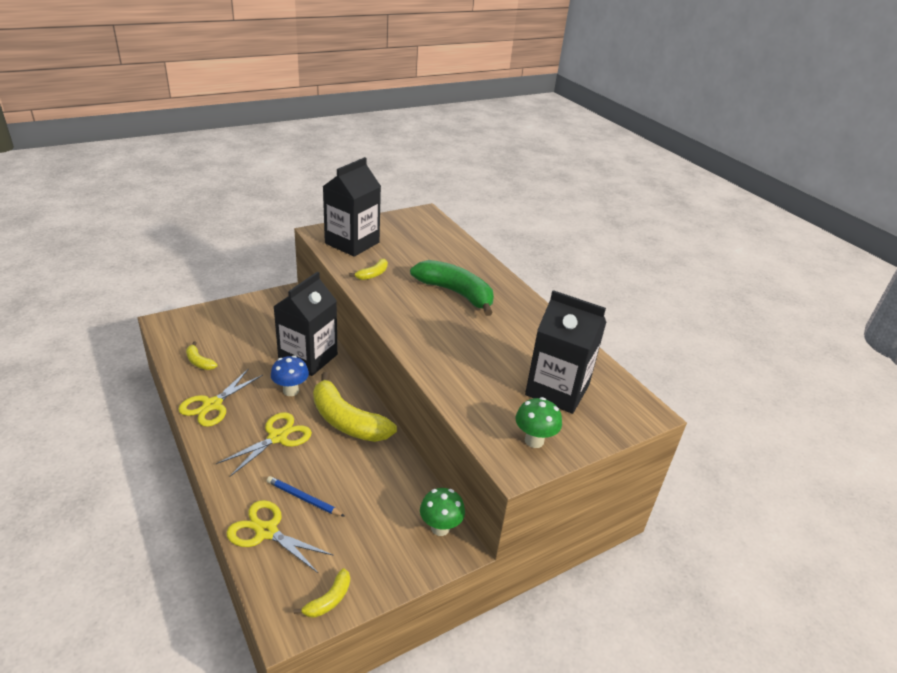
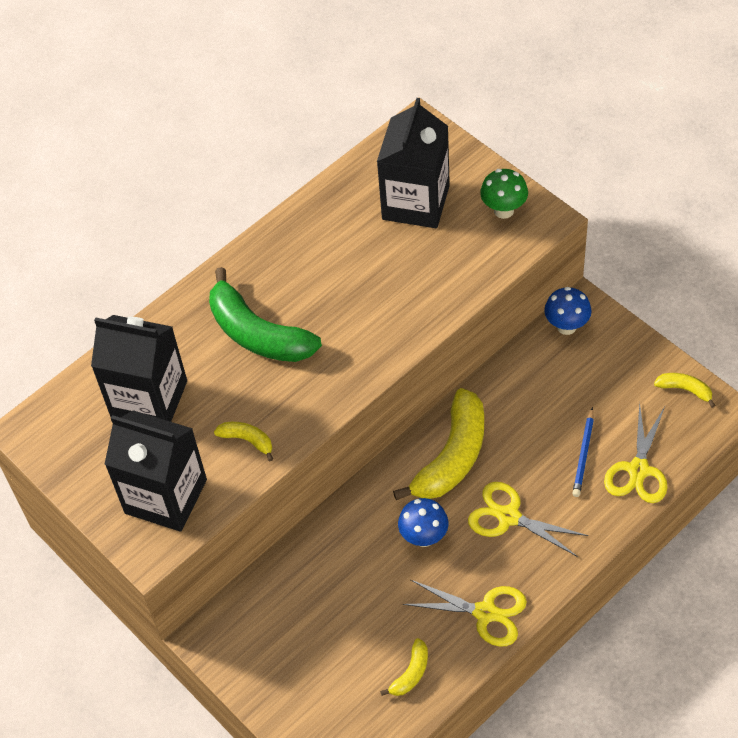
camera: 95 degrees left, 20 degrees up
black carton [273,272,338,376] -> black carton moved to [91,315,187,422]
green banana [410,260,494,316] -> green banana turned 75 degrees counterclockwise [209,267,322,362]
green mushroom [420,488,465,536] -> blue mushroom [544,287,592,335]

